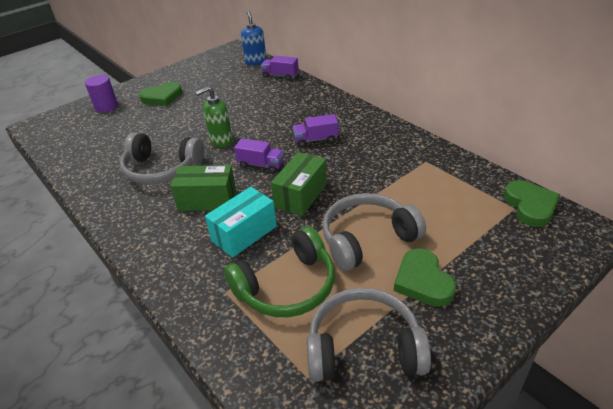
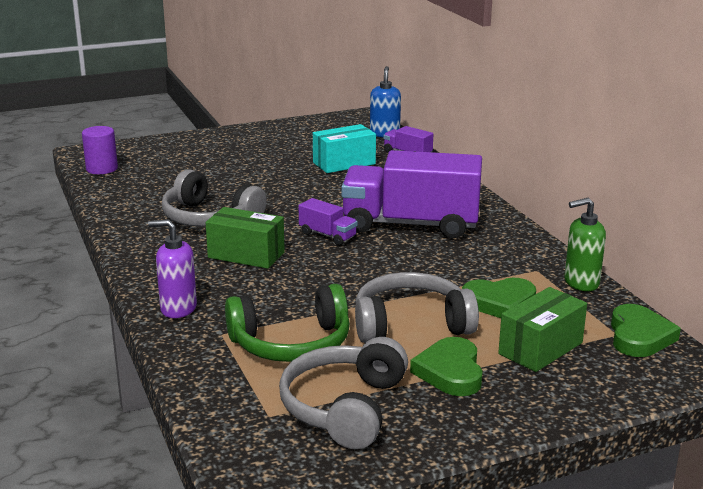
camera: 15 degrees right, 15 degrees down
purple cylinder [85,75,118,113] -> purple cylinder moved to [82,126,118,174]
green heart [139,82,182,106] -> green heart moved to [462,278,536,318]
green soap dispenser [196,86,233,148] -> green soap dispenser moved to [564,198,606,291]
turquoise box [205,187,277,258] -> turquoise box moved to [313,124,376,173]
green box [271,152,327,216] -> green box moved to [498,287,587,372]
purple truck [293,114,338,147] -> purple truck [341,150,482,238], size x2.34
grey headphones [307,288,431,382] -> grey headphones turned 90 degrees counterclockwise [279,337,408,449]
none -> purple soap dispenser [148,220,197,318]

